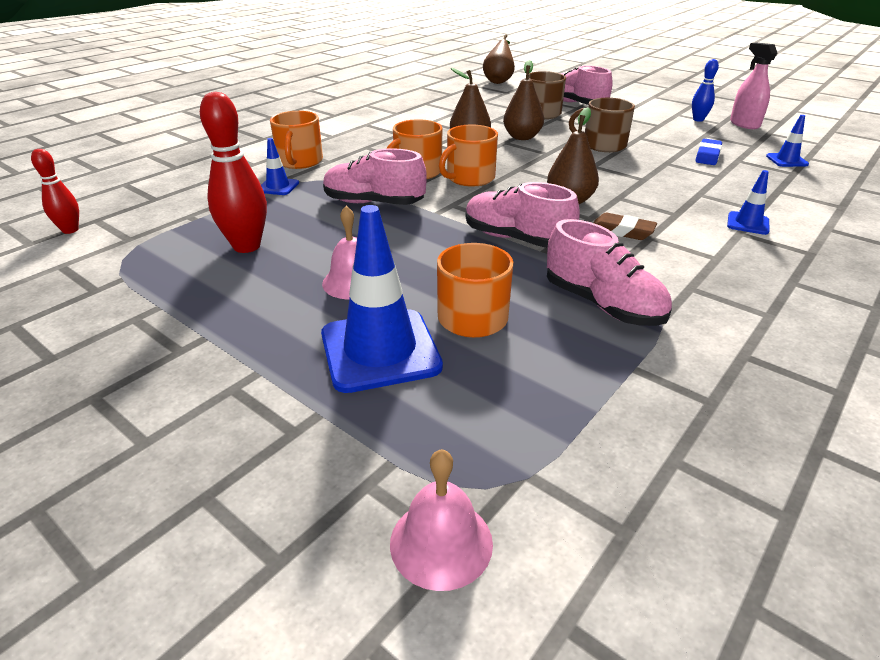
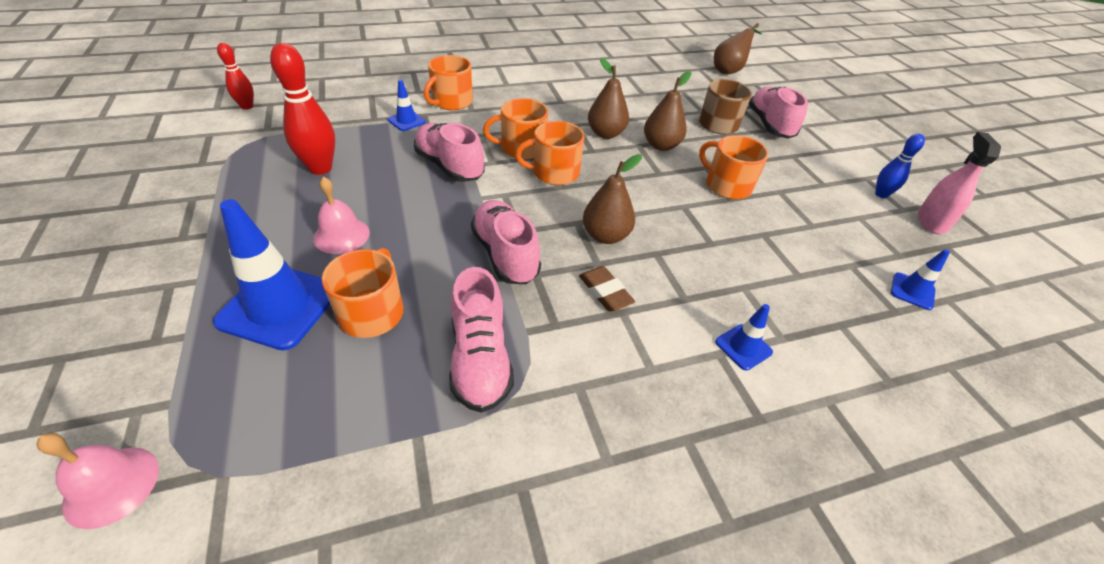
camera: 30 degrees right, 10 degrees up
brown mug [569,98,635,152] -> orange mug [699,135,769,199]
blue eraser [695,139,722,165] -> none

